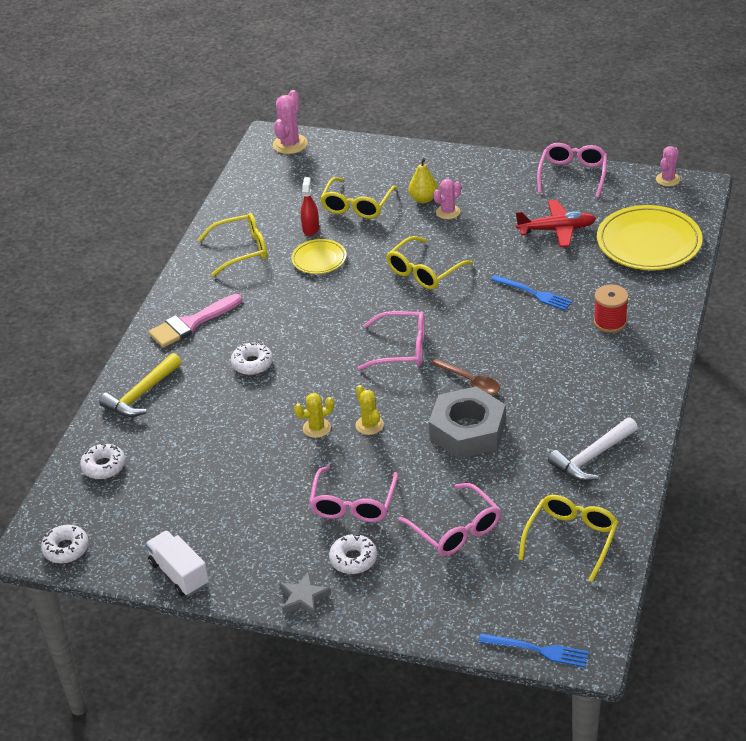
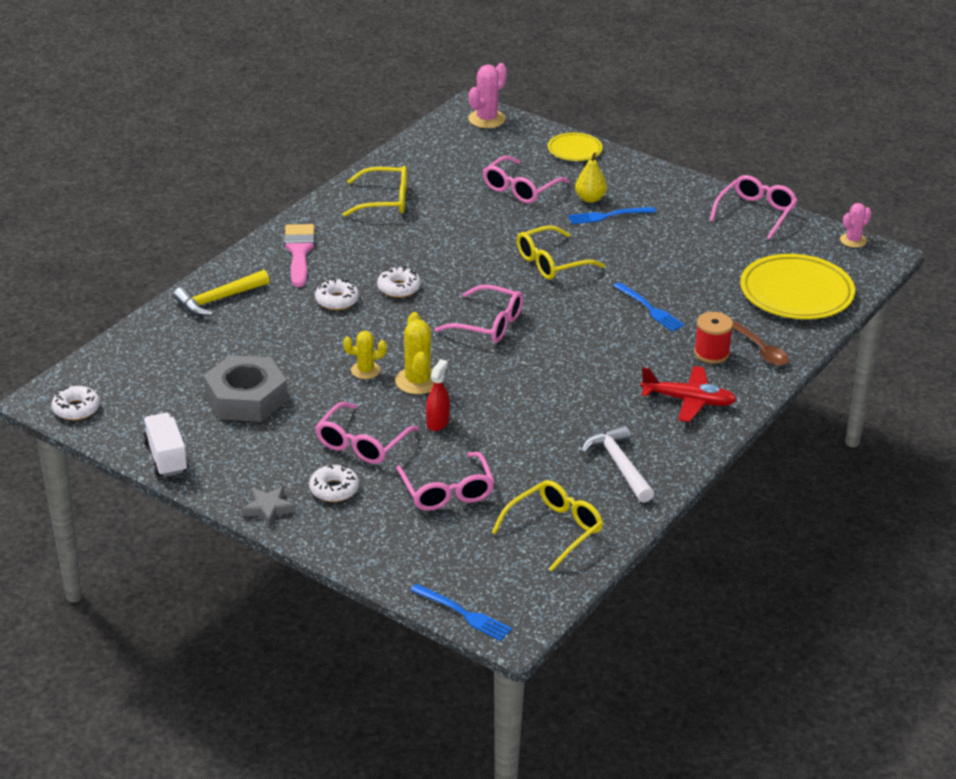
camera: 15 degrees right, 5 degrees down
white donut [80,442,125,479] -> white donut moved to [377,266,421,298]
pink brush [148,294,242,348] -> pink brush turned 105 degrees clockwise [284,224,315,287]
yellow plate [291,239,346,274] -> yellow plate moved to [548,133,603,161]
red spray bottle [301,177,319,236] -> red spray bottle moved to [426,359,450,431]
yellow glasses [320,177,397,219] -> pink glasses [483,156,569,203]
yellow cactus [356,385,384,435] -> yellow cactus [395,312,434,394], size x1.53
grey nut [429,387,506,458] -> grey nut moved to [203,355,288,422]
brown spoon [431,358,500,395] -> brown spoon moved to [732,322,789,366]
pink cactus [433,179,461,219] -> blue fork [568,207,656,224]
red plane [516,200,596,247] -> red plane moved to [641,366,737,422]
white hammer [548,417,638,481] -> white hammer turned 90 degrees clockwise [581,425,654,503]

